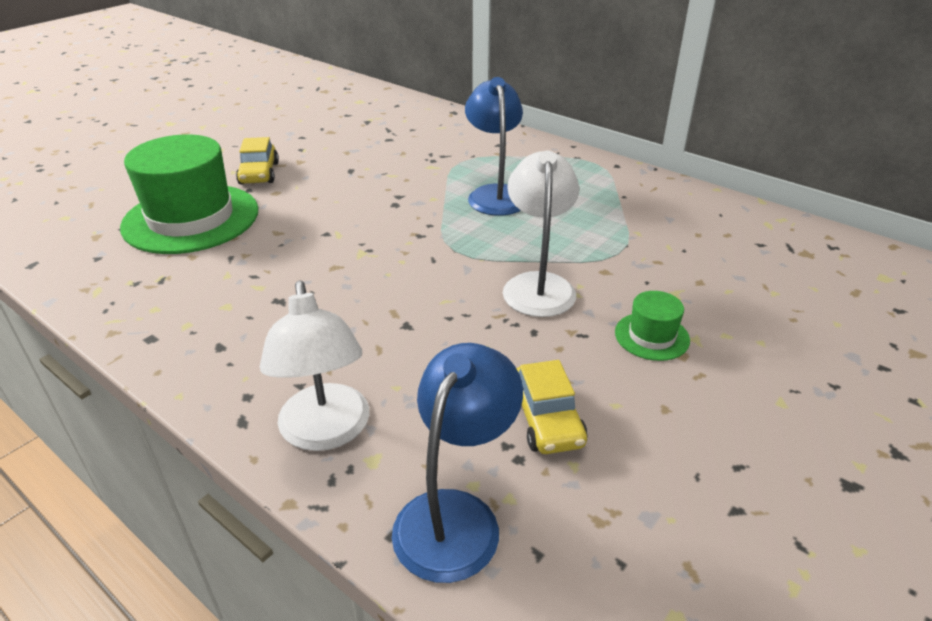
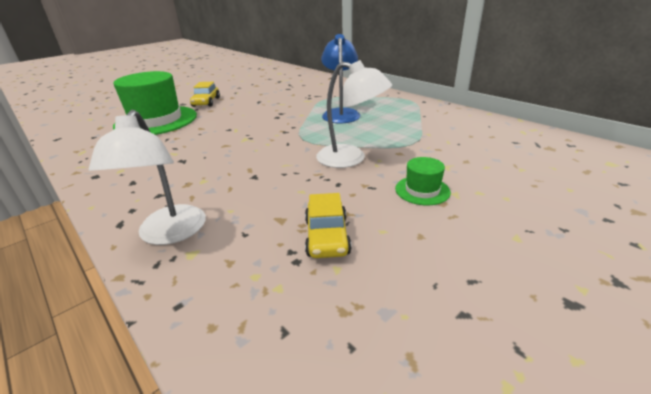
camera: 10 degrees right, 5 degrees down
blue lamp [392,343,523,583] -> none
white lamp [503,150,579,317] -> white lamp turned 105 degrees clockwise [316,60,392,168]

